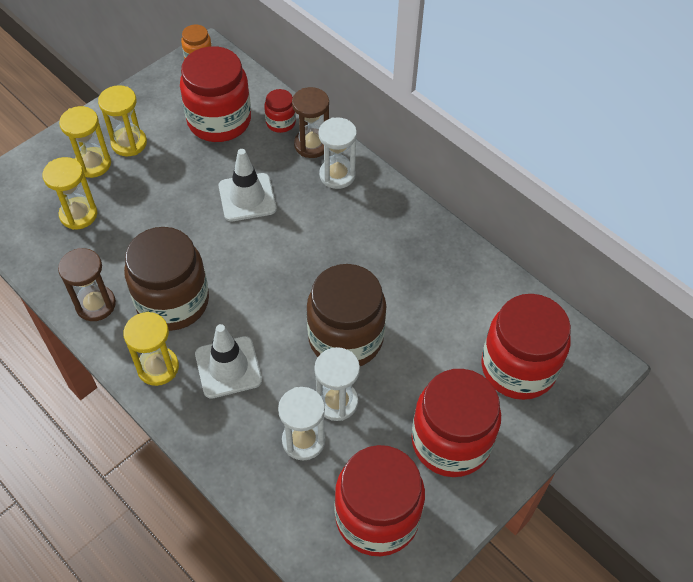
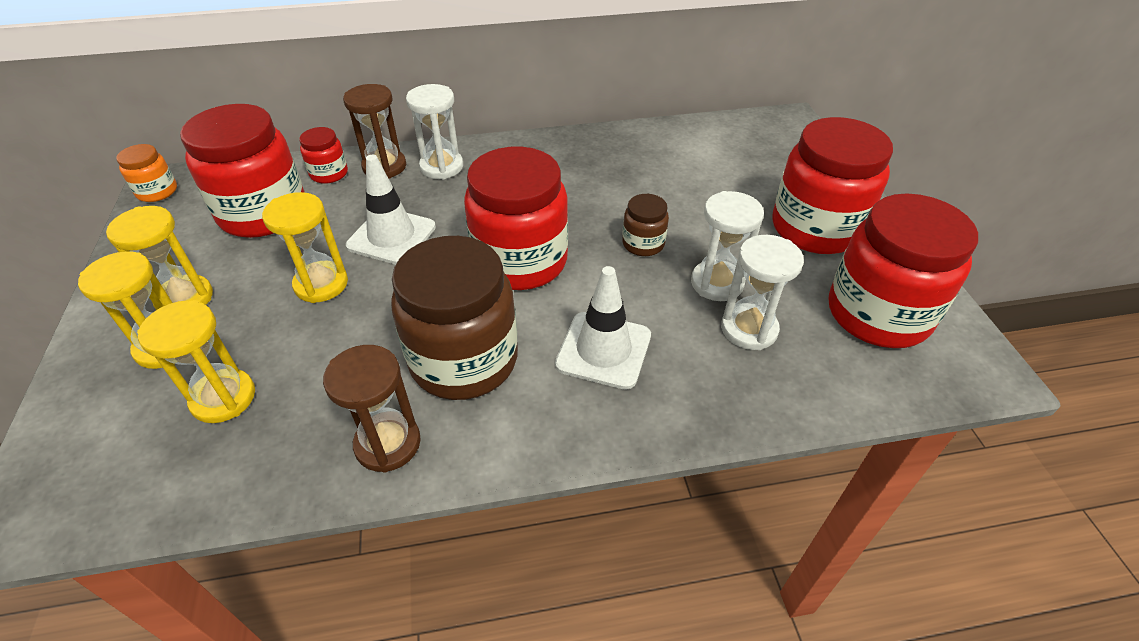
camera: 55 degrees left, 10 degrees down
yellow hourglass [123,312,179,386] -> yellow hourglass moved to [262,192,348,303]
brown jar [307,264,386,366] -> brown jar [622,194,669,256], size x0.47
red jar [481,294,571,400] -> red jar moved to [464,147,568,290]

